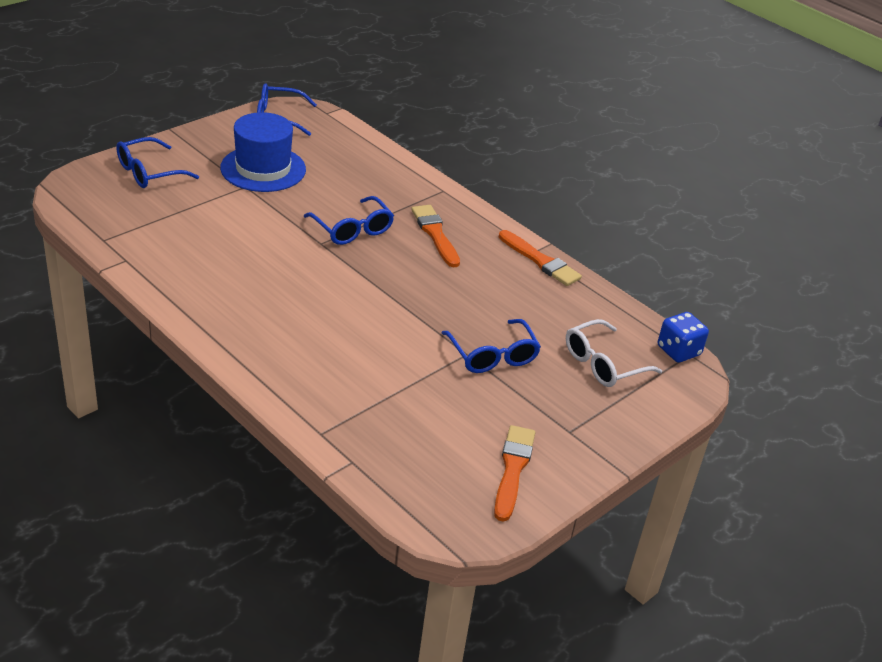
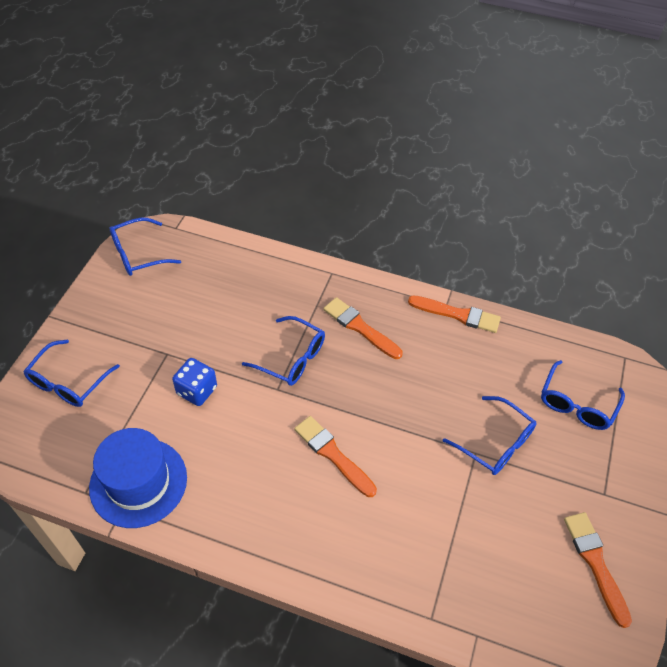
camera: 25 degrees left, 15 degrees up
blue hat [220,112,306,192] -> blue hat moved to [89,428,187,528]
white glasses [566,319,662,387] -> blue glasses [541,360,625,430]
blue dice [658,312,709,363] -> blue dice moved to [172,358,217,406]
none -> orange brush [294,416,377,497]

